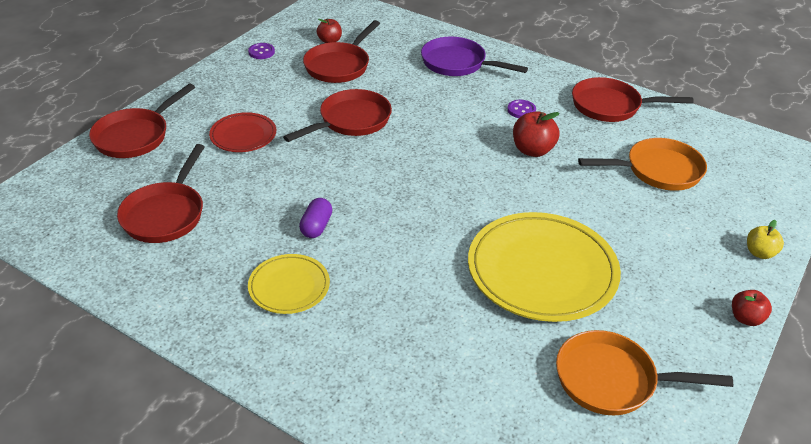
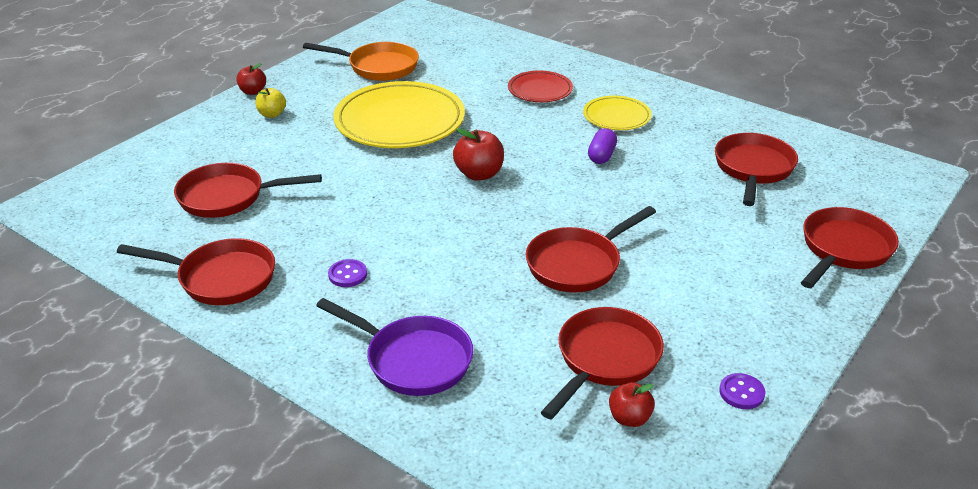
camera: 175 degrees left, 5 degrees down
red plate [209,112,276,152] -> red plate moved to [508,71,573,102]
red apple [513,111,560,157] -> red apple moved to [453,128,504,181]
orange pan [578,138,707,191] -> red pan [174,163,322,218]
yellow apple [747,220,784,259] -> yellow apple moved to [255,88,286,118]

